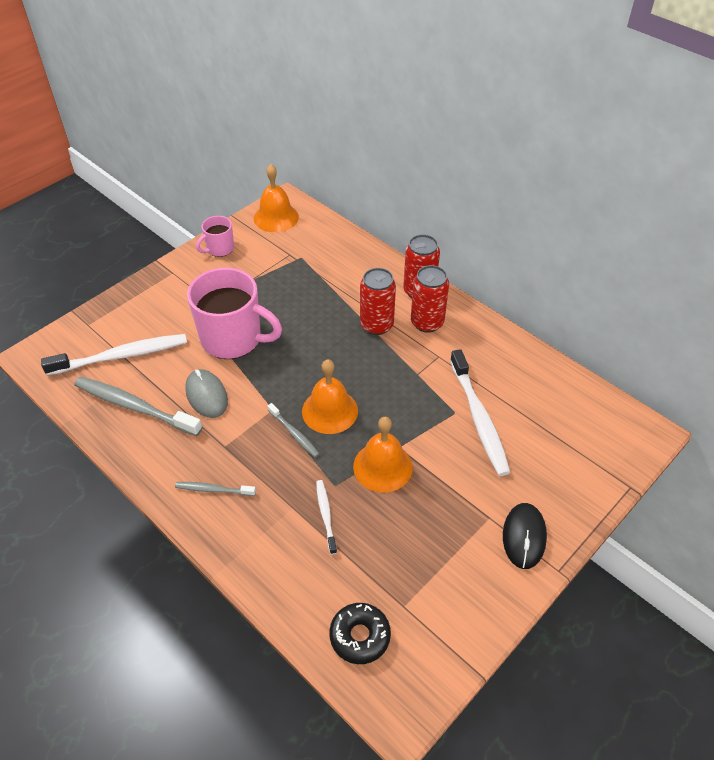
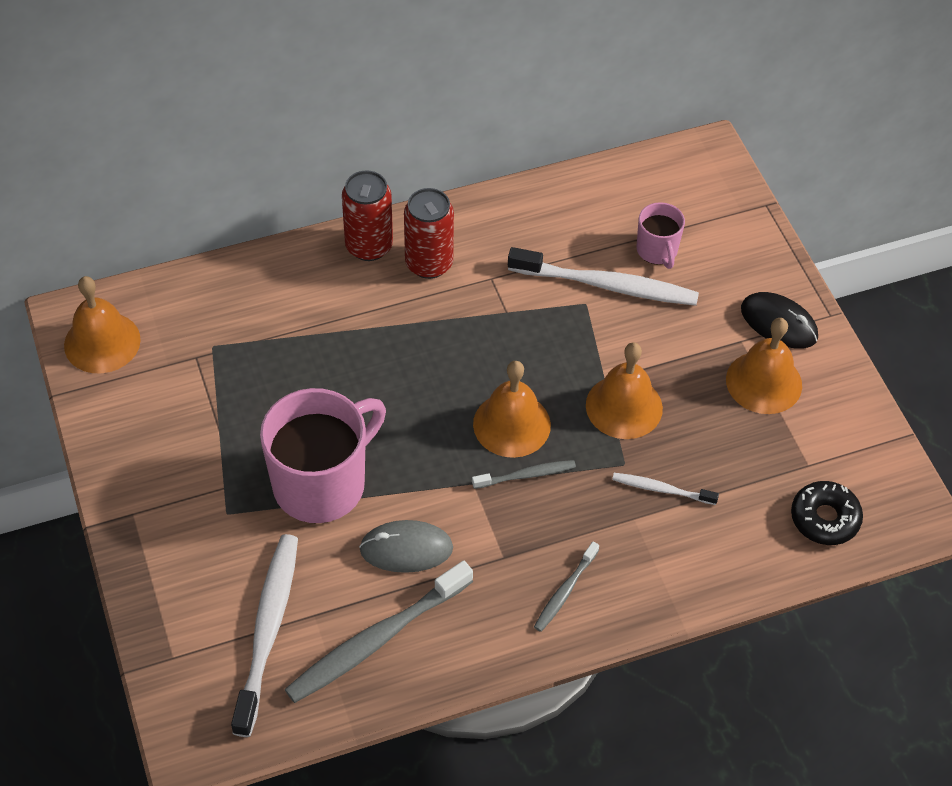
camera: 65 degrees left, 5 degrees up
pink mug [196,216,234,257] -> pink mug moved to [636,202,685,269]
red can [360,268,396,335] -> none
none -> orange bell [726,318,802,414]

